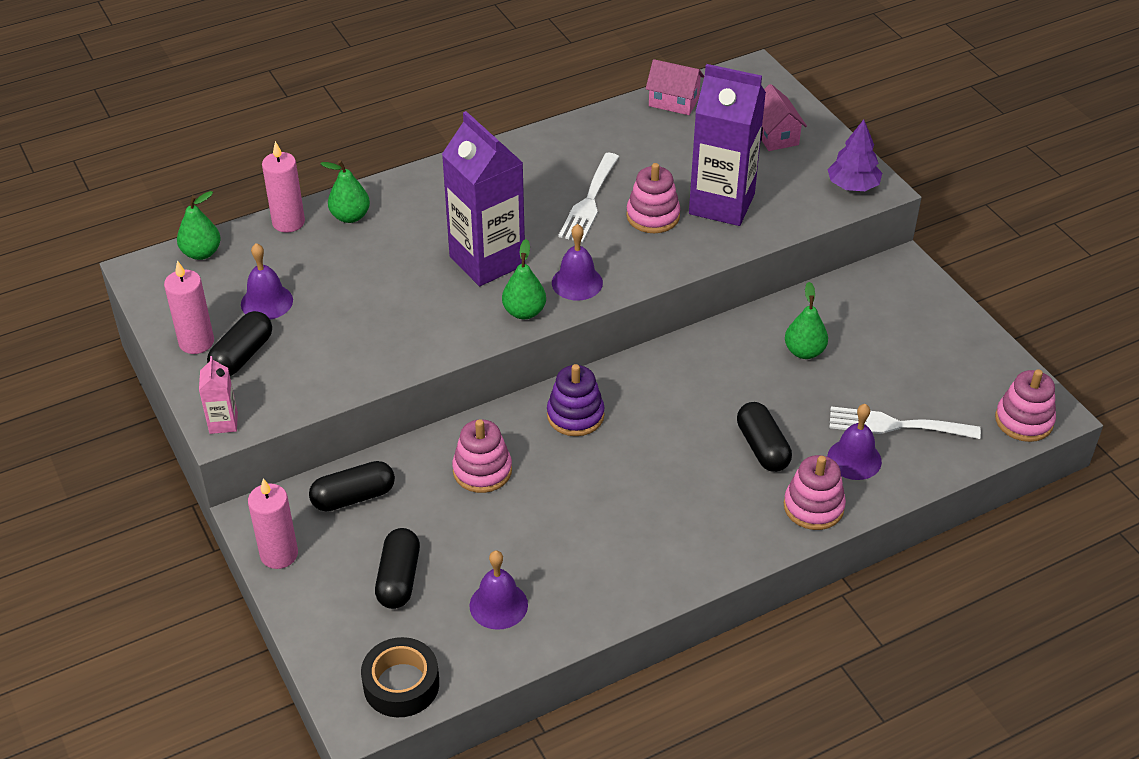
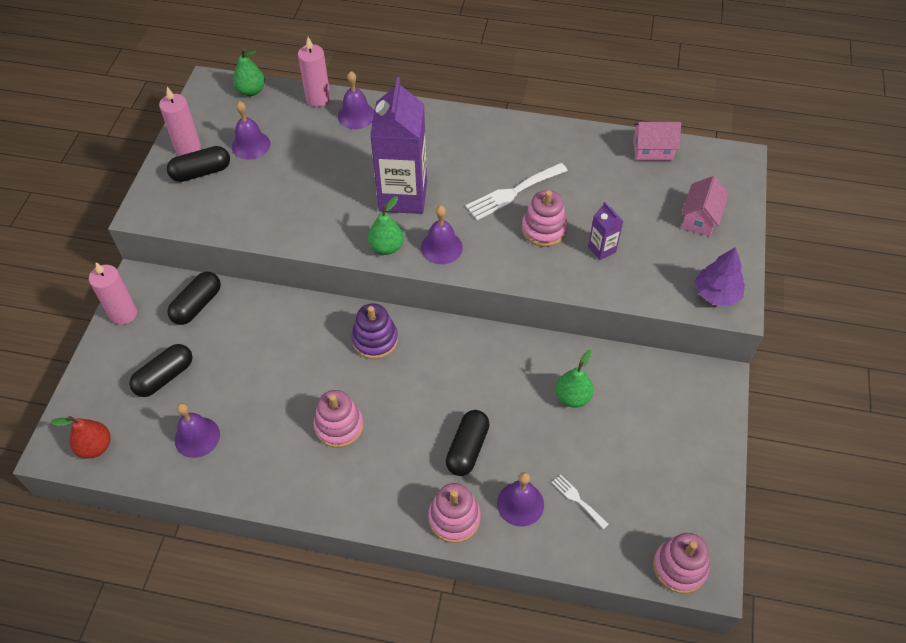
camera: 40 degrees right, 10 degrees up
pink carton [199,356,238,434] -> none
black capsule [309,461,395,511] -> black capsule turned 75 degrees counterclockwise [167,272,221,325]
green pear [320,160,370,223] -> purple bell [338,71,374,129]
black tape [361,637,439,717] -> red pear [50,416,110,459]
pink stacking toy [452,419,512,493] -> pink stacking toy moved to [314,390,363,448]
pink house [646,59,704,115] -> pink house turned 60 degrees counterclockwise [633,122,681,161]
purple carton [689,64,766,226] -> purple carton [588,202,624,260], size x0.44
white fork [829,406,981,439] -> white fork [552,475,609,529], size x0.53

